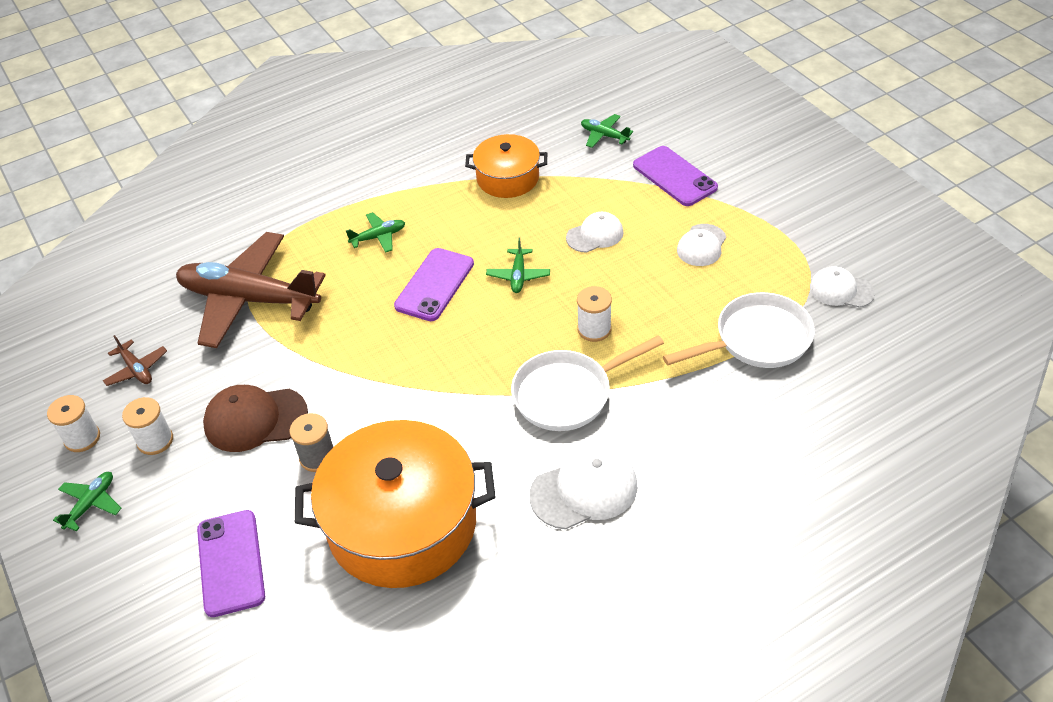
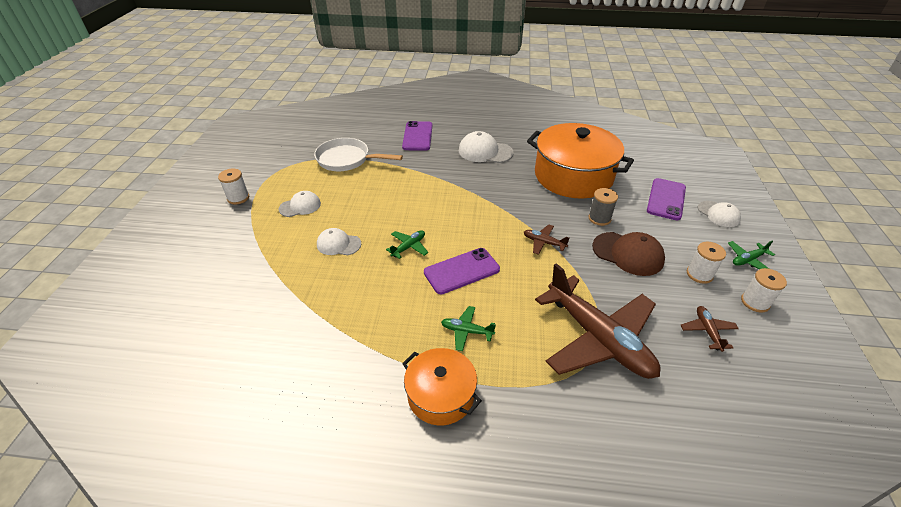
camera: 145 degrees left, 5 degrees down
orange pot [465,134,547,198] -> orange pot moved to [402,348,482,425]
white pan [511,335,664,431] -> none
white spool [577,286,612,342] -> white spool moved to [218,168,249,205]
green plane [581,114,633,148] -> none
purple phone [633,146,718,206] -> purple phone moved to [402,121,432,151]
white cap [810,266,875,308] -> white cap moved to [698,201,741,227]
none -> brown plane [524,224,570,255]

